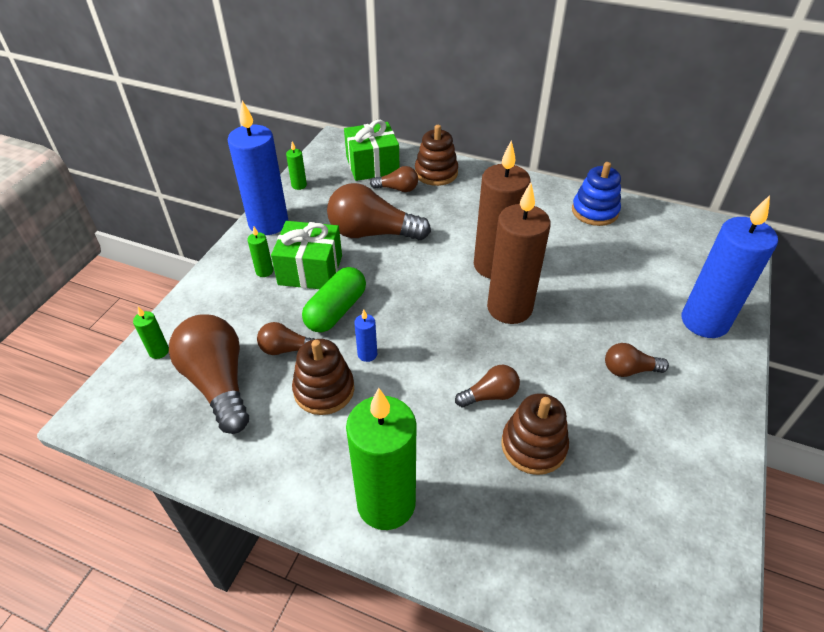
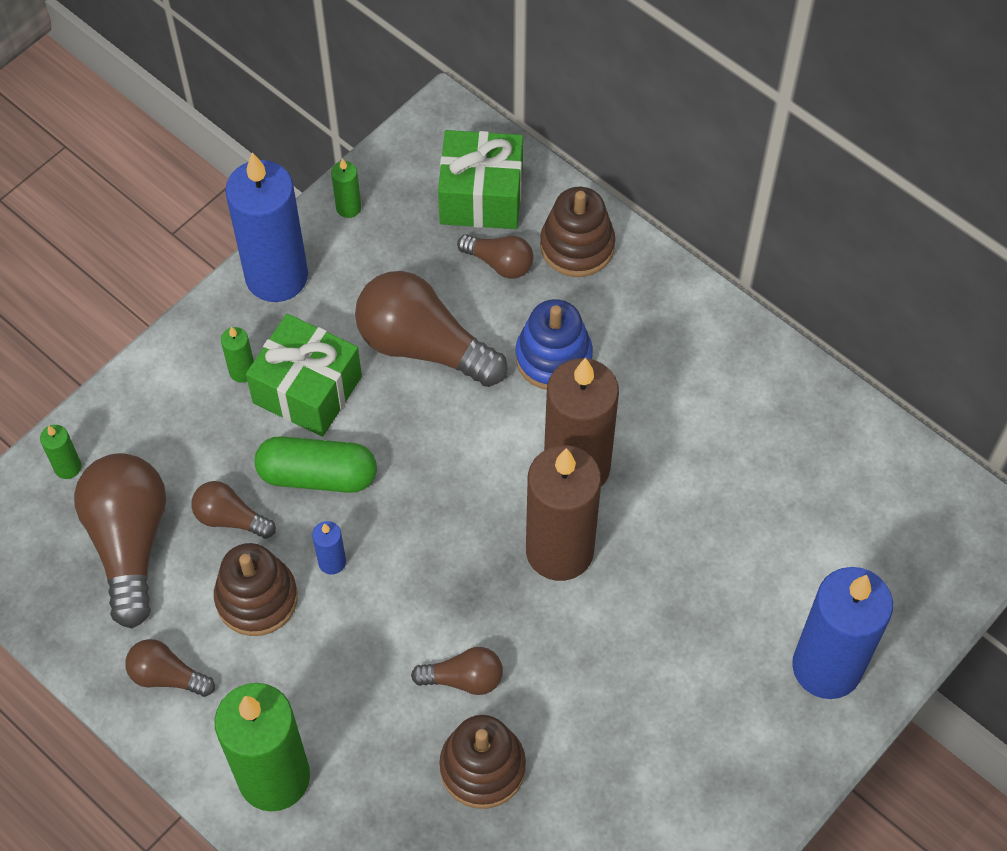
camera: 20 degrees right, 15 degrees up
green capsule [302,267,366,332] -> green capsule turned 45 degrees clockwise [254,436,377,493]
blue stacking toy [572,162,621,226] -> blue stacking toy moved to [515,299,593,390]
brown light bulb [605,343,669,377] -> brown light bulb moved to [125,639,215,697]

